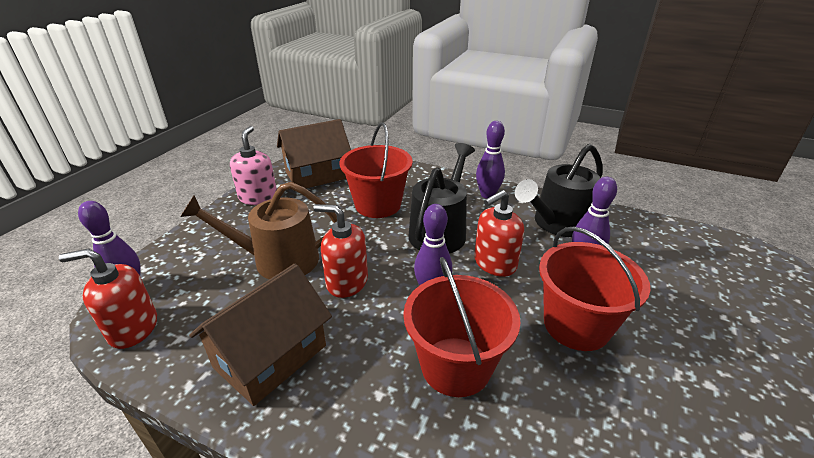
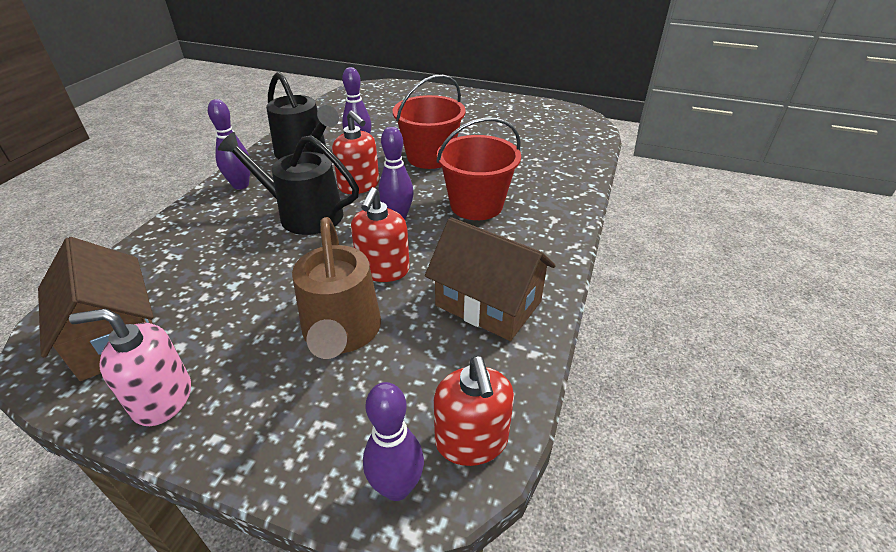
camera: 95 degrees left, 5 degrees up
red bucket [340,122,413,218] -> none

